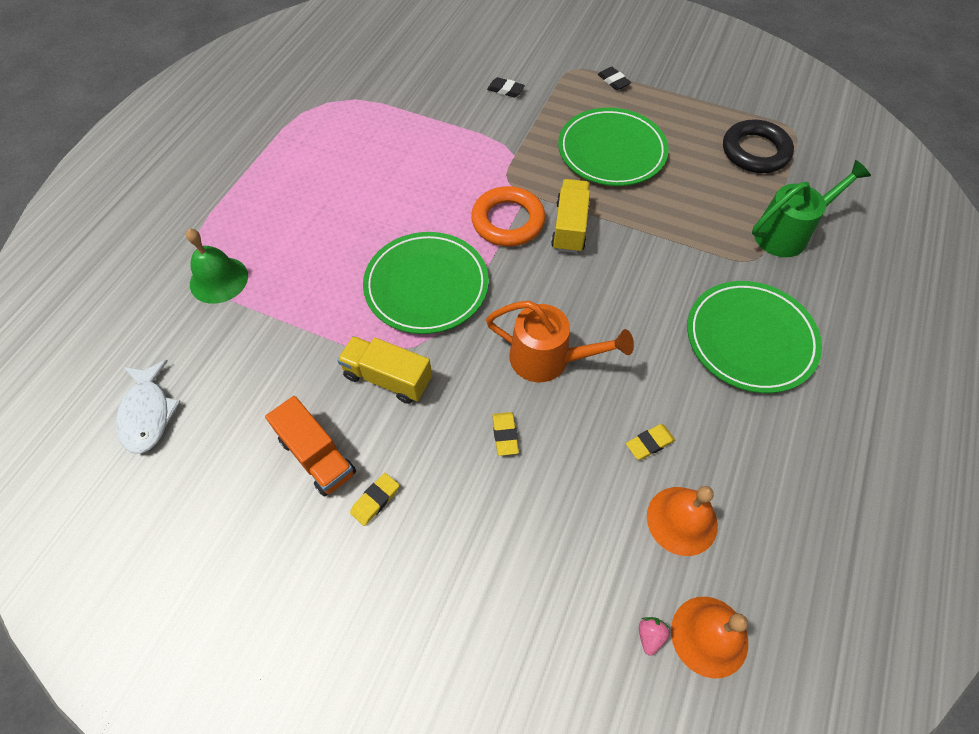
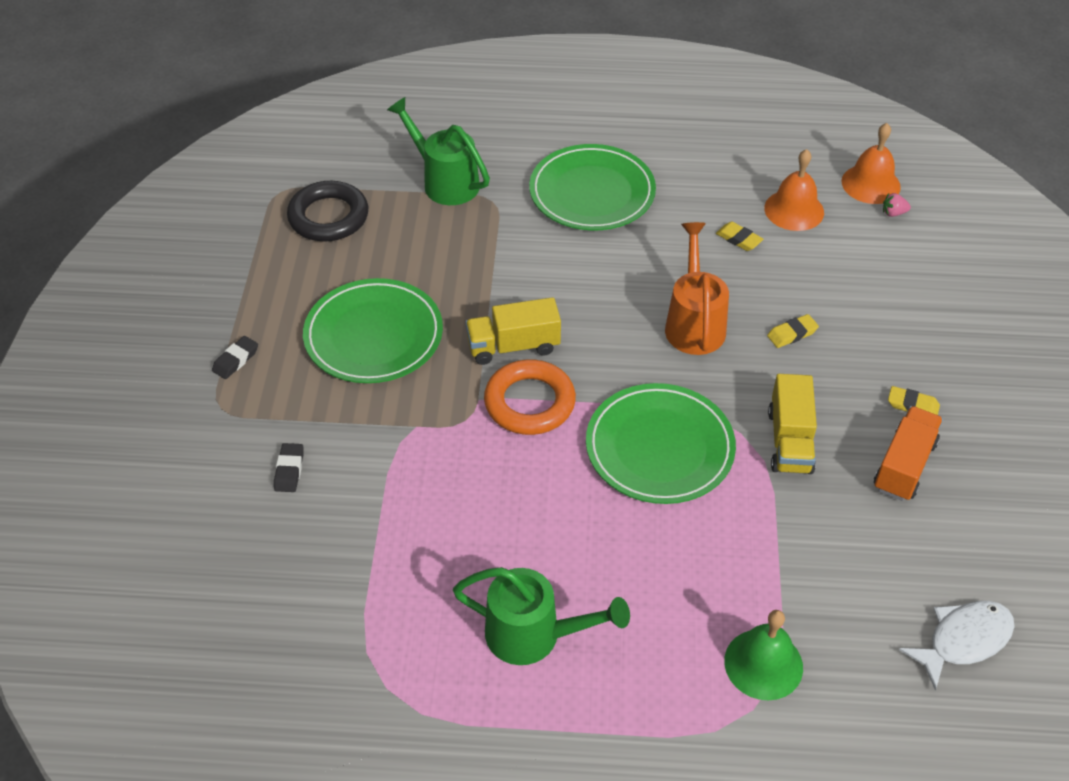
camera: 110 degrees left, 10 degrees down
none -> green watering can [453,567,630,665]

